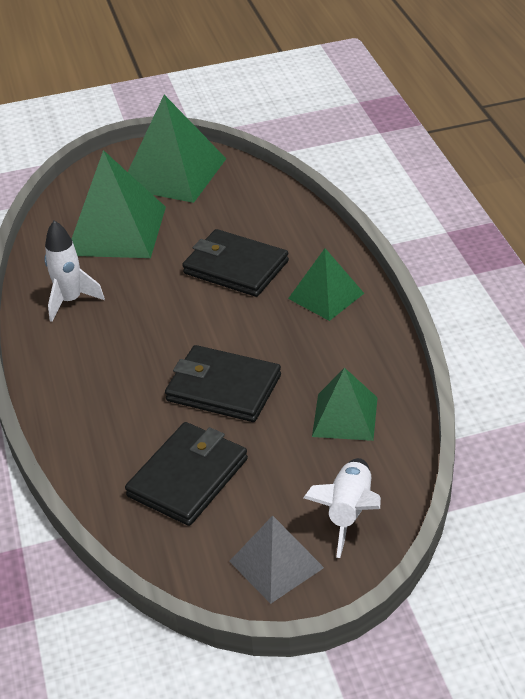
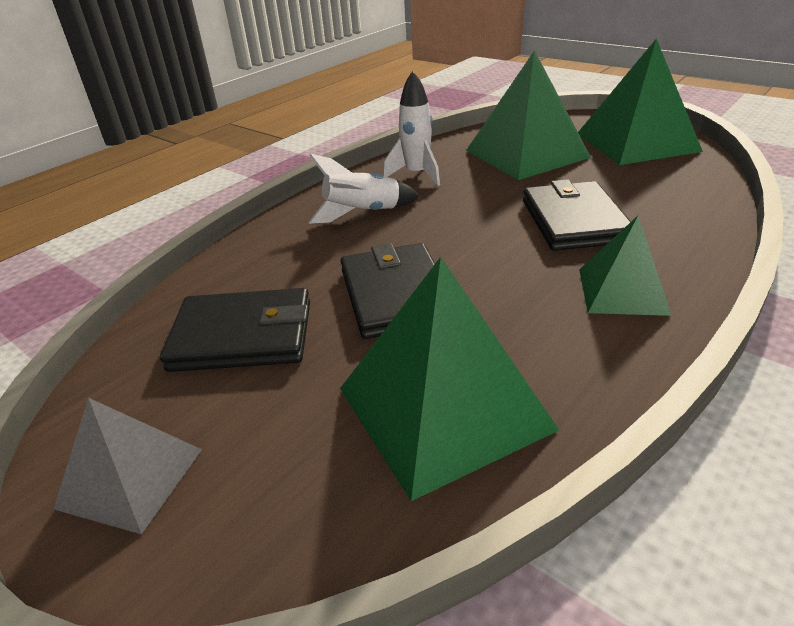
camera: 55 degrees right, 5 degrees down
white rocket [303,458,381,558] -> white rocket moved to [309,154,420,224]
green pyramid [312,368,378,441] -> green pyramid [340,257,559,501], size x1.70

